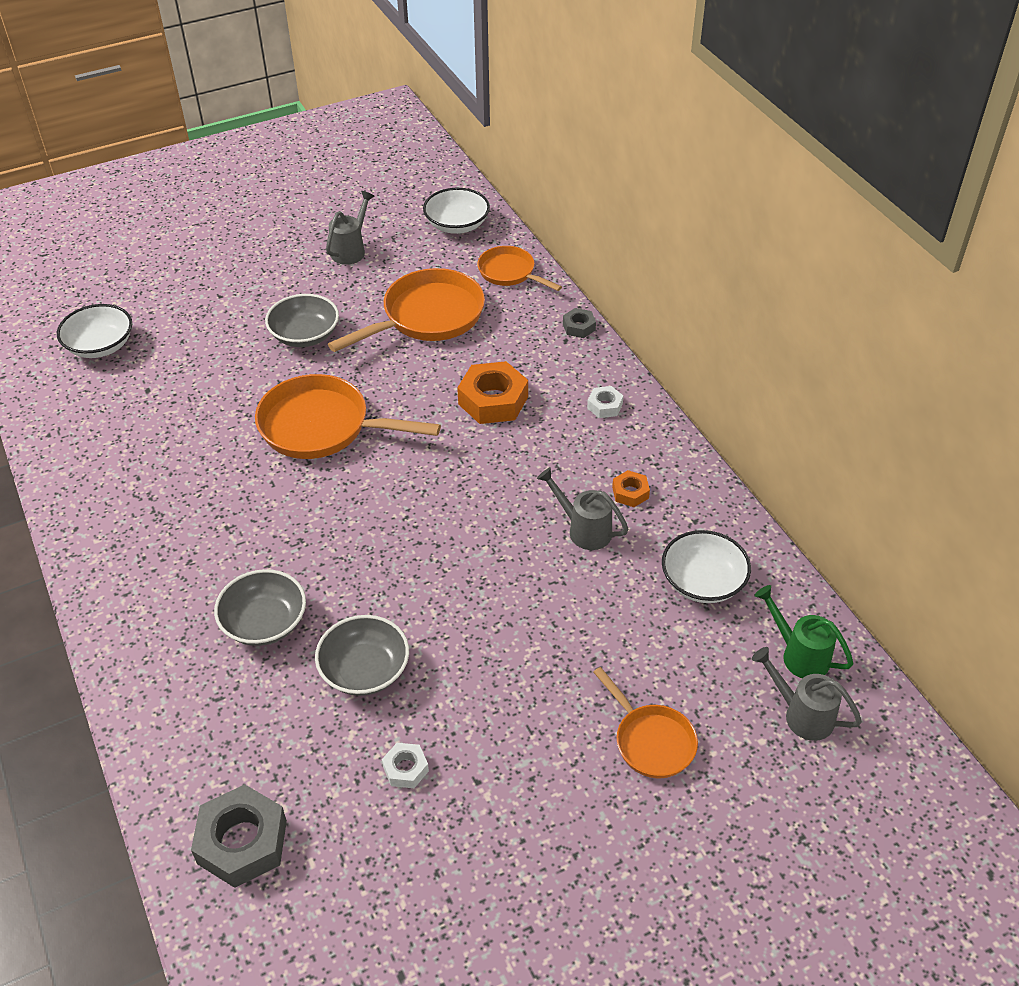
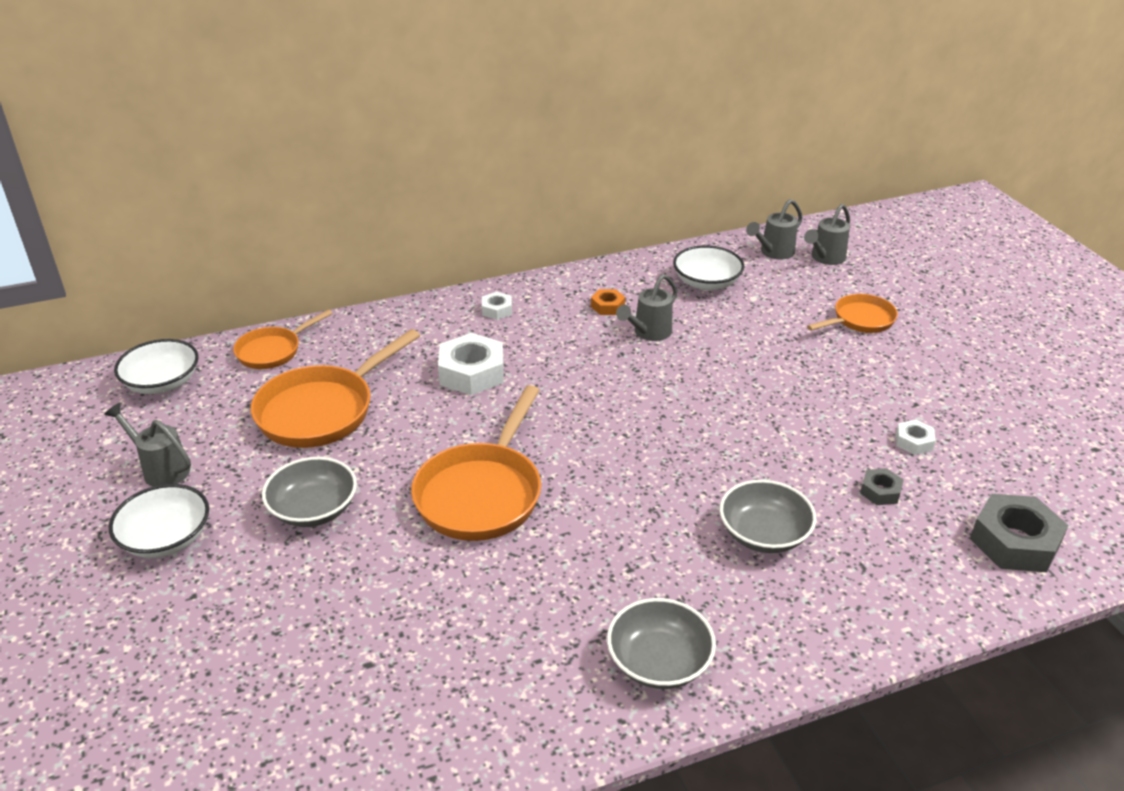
camera: 85 degrees left, 10 degrees down
white bowl [57,304,132,358] -> white bowl moved to [109,484,209,558]
grey bowl [315,615,409,696] -> grey bowl moved to [607,598,716,689]
orange pan [328,268,485,352] -> orange pan turned 105 degrees counterclockwise [251,329,420,448]
orange nut [457,361,528,424] -> white nut [438,333,504,395]
grey nut [563,308,596,338] -> grey nut moved to [860,468,904,505]
green watering can [754,585,853,678] -> grey watering can [746,199,803,260]

